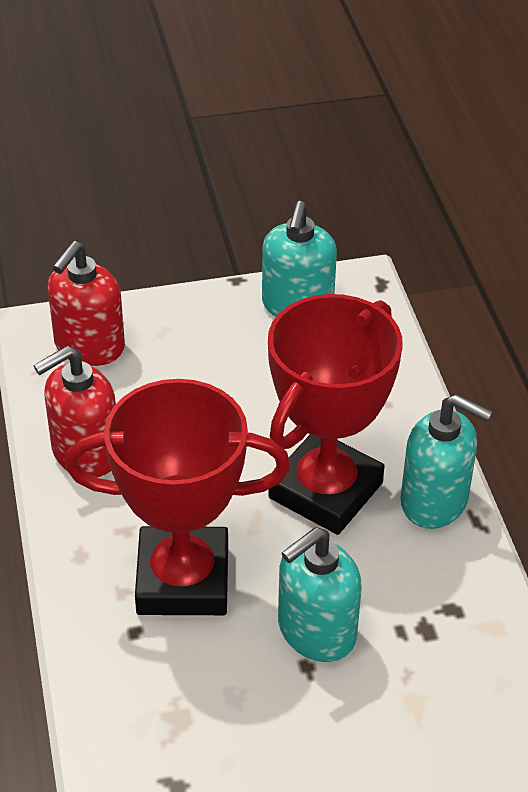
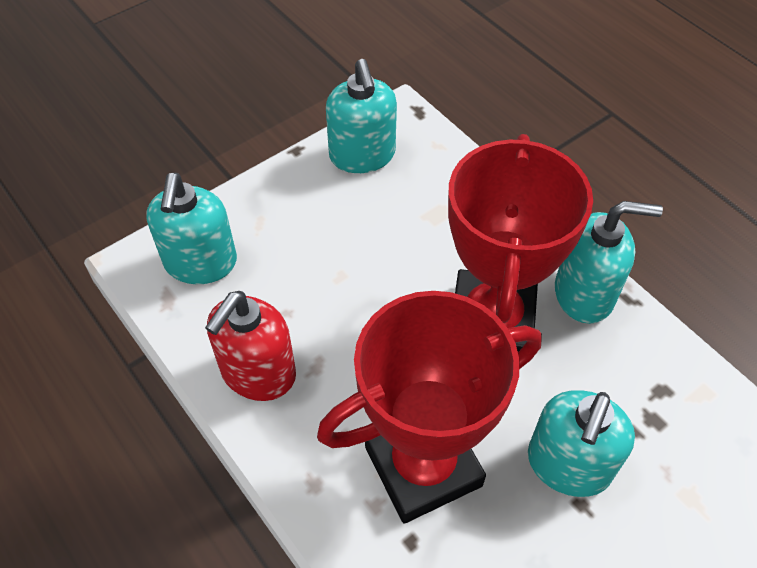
camera: 25 degrees left, 10 degrees up
red soap dispenser [47,241,125,366] -> turquoise soap dispenser [146,173,237,284]

